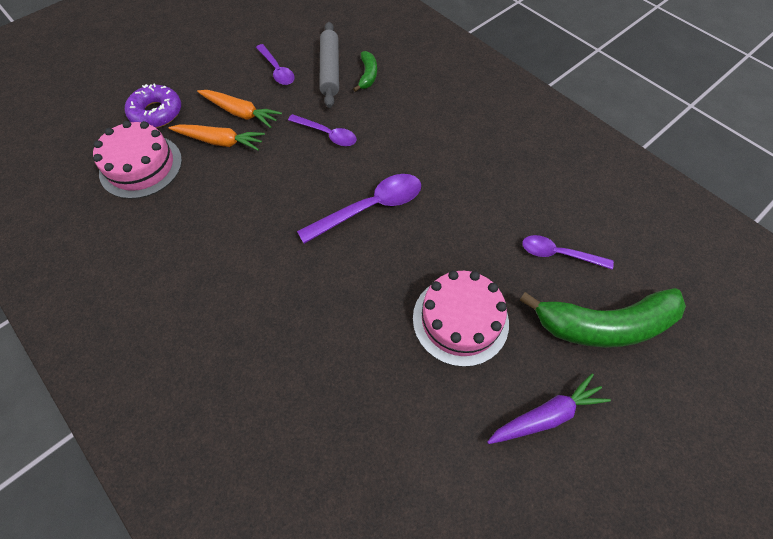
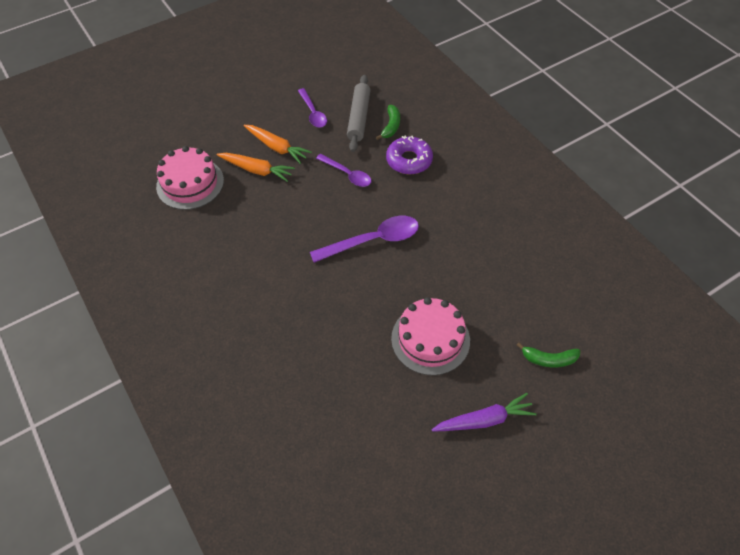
camera: 10 degrees right, 5 degrees down
purple donut [125,83,181,128] -> purple donut moved to [386,136,433,174]
green banana [519,288,686,348] -> green banana [517,343,580,368], size x0.47
purple spoon [522,235,614,269] -> none

